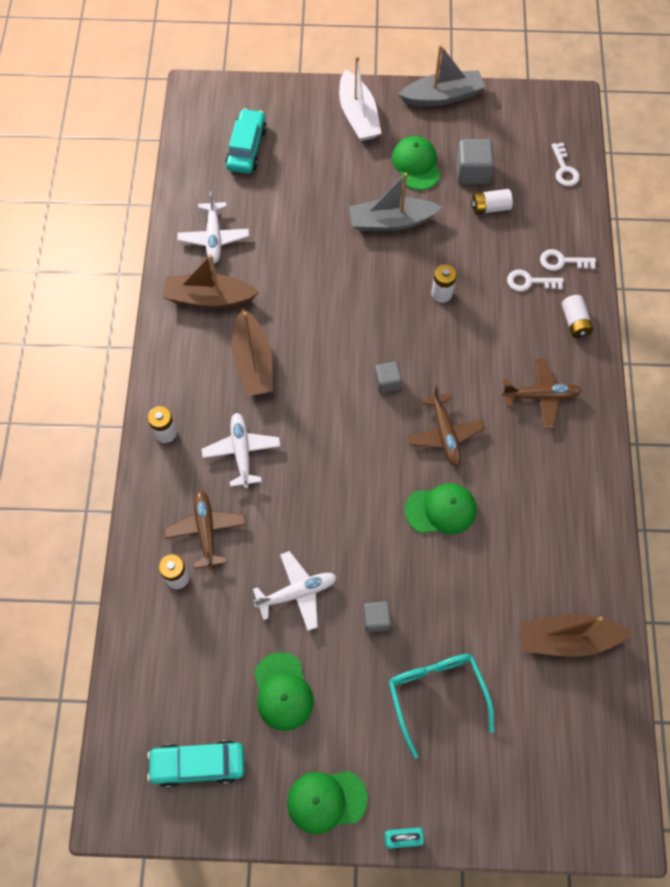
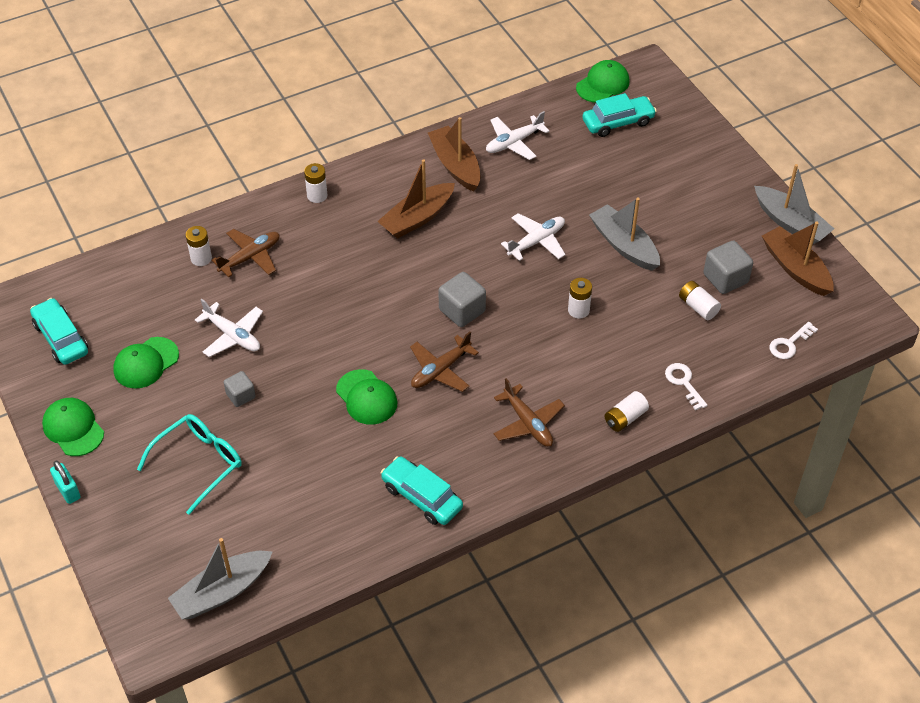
camera: 60 degrees right, 15 degrees down
white plane [202,413,281,488] -> white plane moved to [501,213,566,261]
white boat [339,56,381,141] -> none
grey cube [375,362,402,393] -> grey cube [438,272,486,327], size x1.60
green cap [392,136,441,190] -> green cap moved to [576,60,629,103]
white key [507,270,564,291] -> none
brown boat [520,614,632,657] -> brown boat moved to [762,222,834,296]
none -> grey boat [168,538,273,620]
none -> turquoise car [381,456,463,525]

